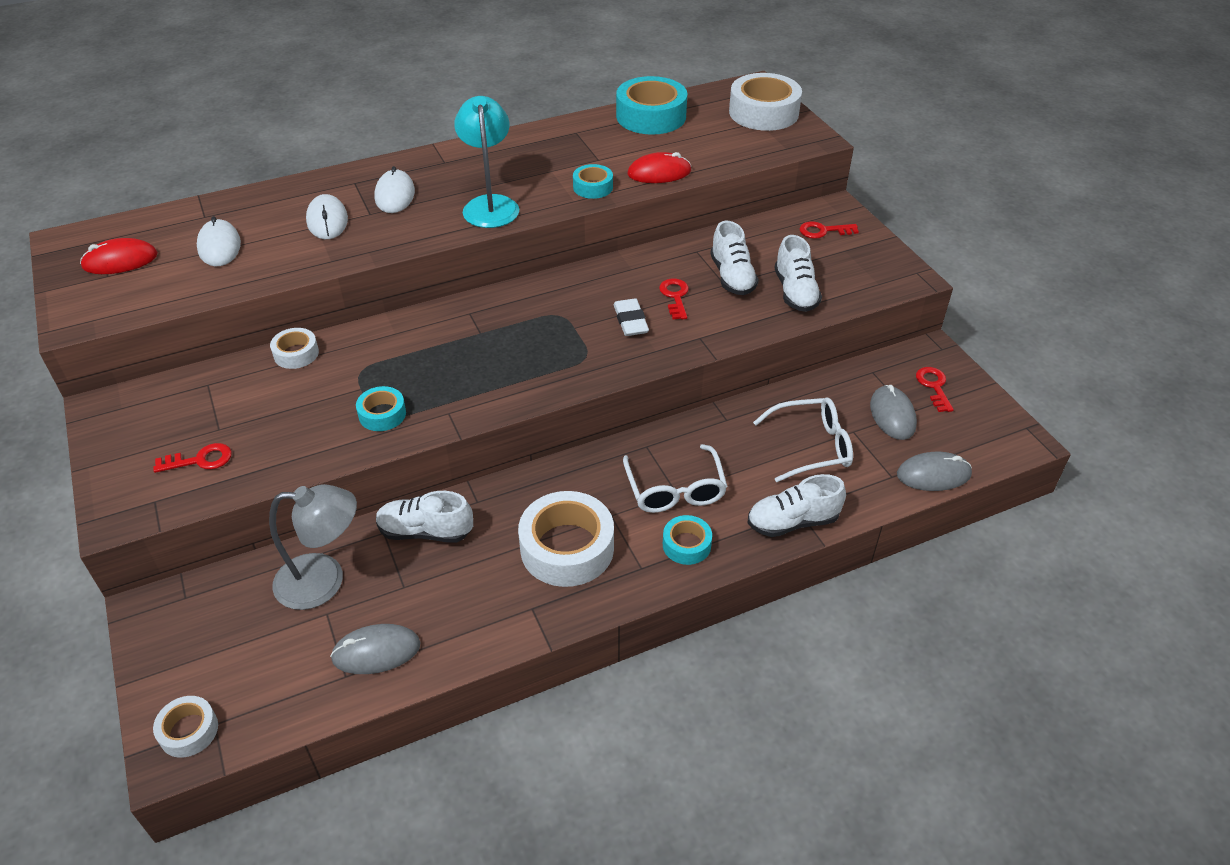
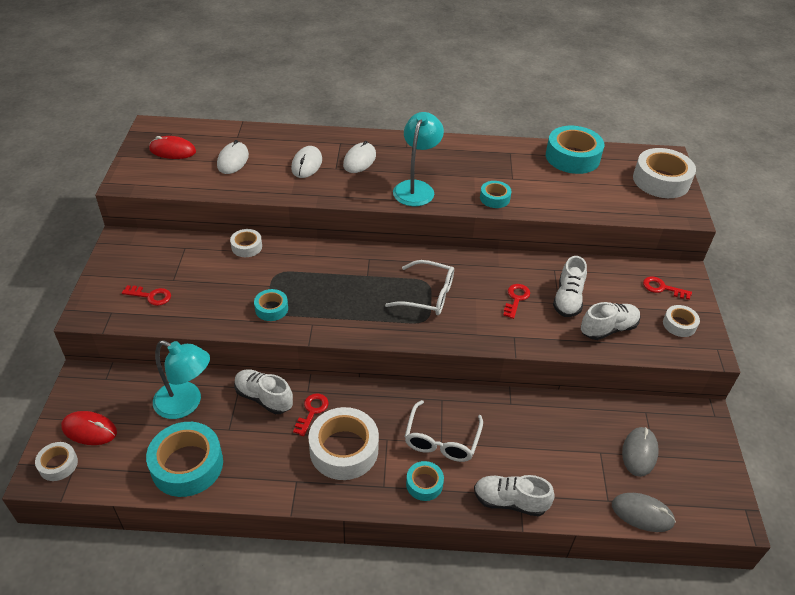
camera: 25 degrees right, 0 degrees up
grey lamp [269,484,357,610] -> turquoise lamp [153,340,210,419]
grey mouse [330,624,421,674] -> turquoise tape [146,422,223,497]
white eraser [613,298,649,336] -> none
red mouse [627,152,691,183] -> red mouse moved to [61,411,117,445]
white glasses [753,397,853,482] -> white glasses moved to [385,260,454,315]
white shoe [774,235,822,312] -> white shoe turned 135 degrees counterclockwise [581,302,641,340]
red key [916,367,954,412] -> red key moved to [293,393,328,436]
none -> white tape [663,305,700,337]

